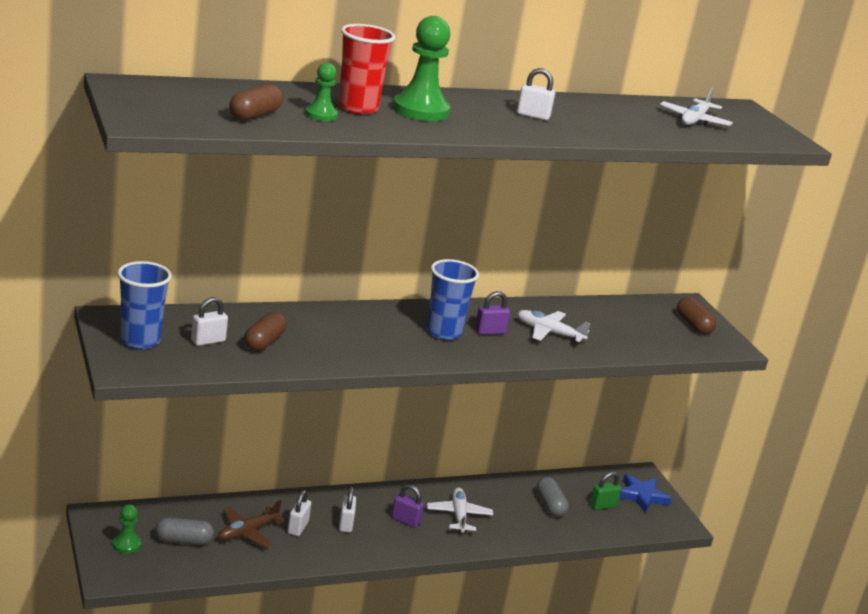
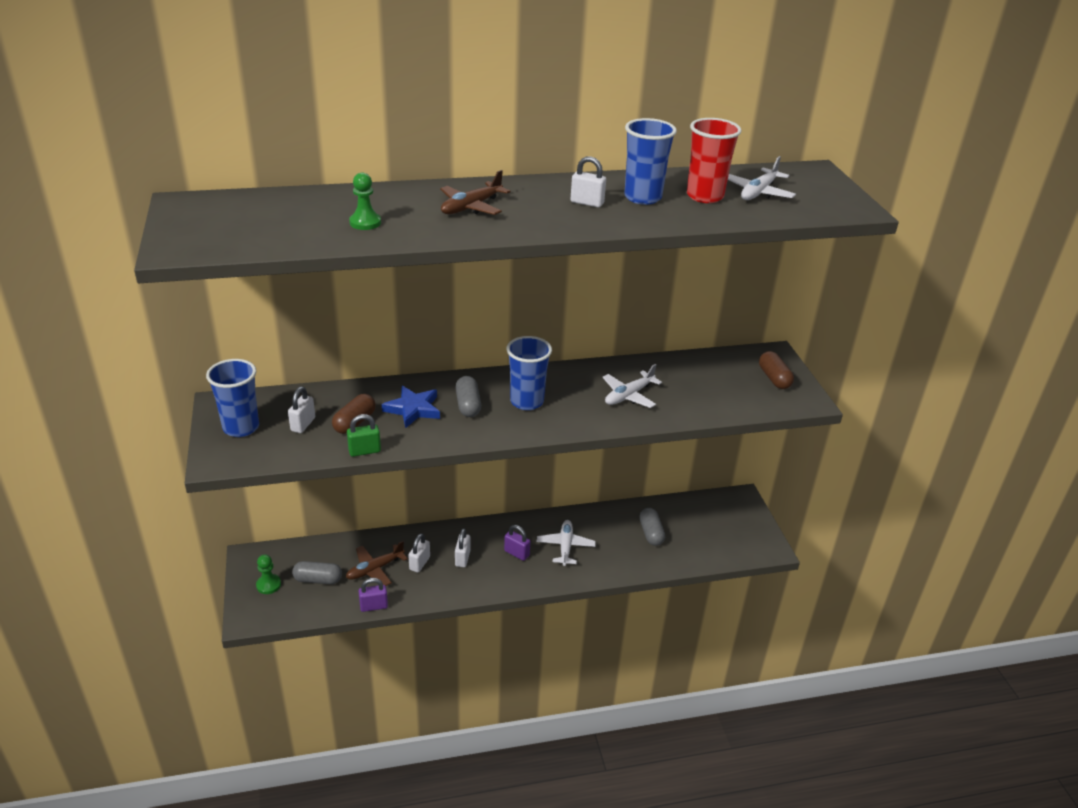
camera: 10 degrees right, 10 degrees up
white padlock [191,297,228,346] -> white padlock turned 45 degrees counterclockwise [288,387,315,433]
brown capsule [229,84,283,121] -> none
red cup [338,24,396,115] -> red cup moved to [687,118,742,203]
green pawn [393,16,450,121] -> brown plane [440,170,510,215]
purple padlock [475,291,510,335] -> purple padlock moved to [359,578,388,612]
white plane [517,310,591,343] -> white plane turned 75 degrees counterclockwise [603,364,662,408]
green padlock [590,472,622,510] -> green padlock moved to [347,414,381,457]
blue star [619,474,672,513] -> blue star moved to [382,386,440,428]
none -> grey capsule [455,376,481,417]
none -> blue cup [624,118,677,205]

